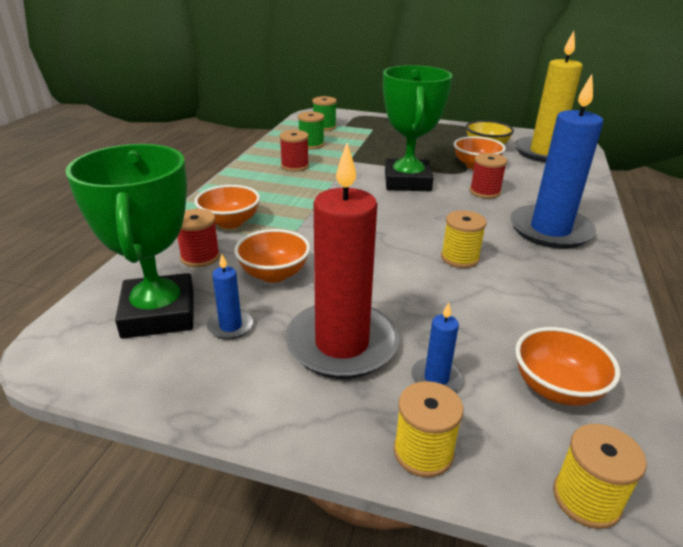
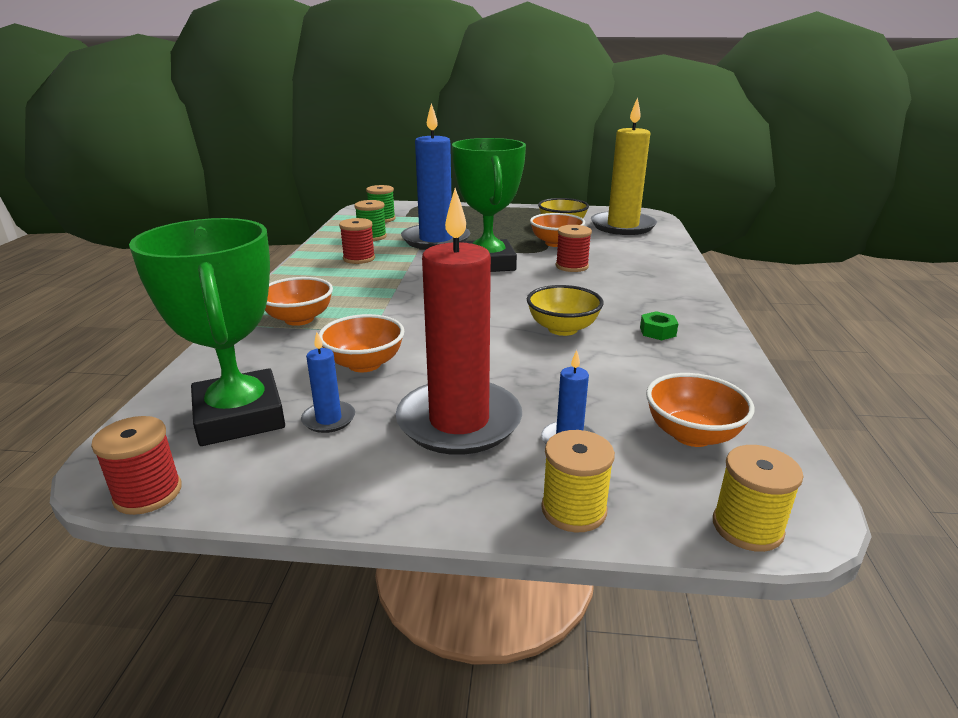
camera: 10 degrees left, 5 degrees down
red spool [178,209,220,267] -> red spool moved to [91,416,182,515]
yellow spool [441,210,487,268] -> yellow bowl [527,285,604,336]
blue candle [510,74,603,249] -> blue candle moved to [401,103,470,250]
none -> green nut [640,311,679,340]

